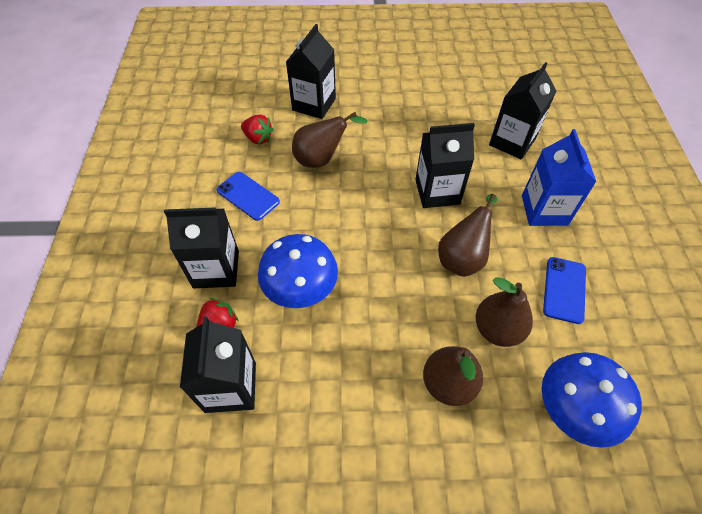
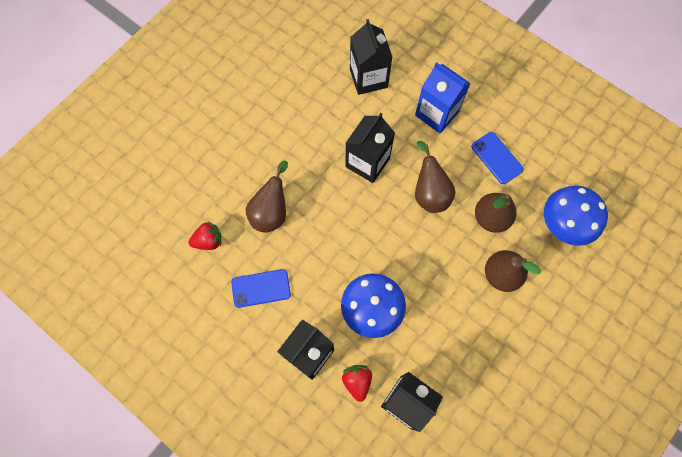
camera: 50 degrees left, 15 degrees up
black carton [286,24,336,119] -> none

